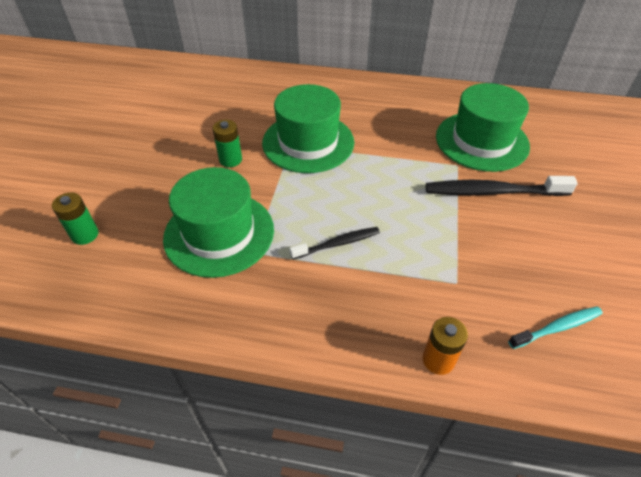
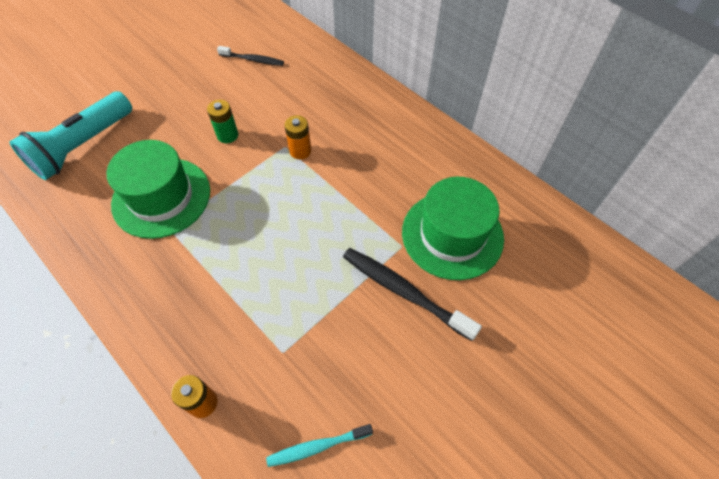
camera: 35 degrees right, 10 degrees up
green battery [52,192,99,245] -> turquoise flashlight [9,91,132,180]
green hat [262,84,354,173] -> orange battery [284,115,311,159]
black toothbrush [289,227,380,260] -> black toothbrush moved to [217,46,284,66]
turquoise toothbrush [508,306,603,349] -> turquoise toothbrush turned 150 degrees clockwise [266,424,373,467]

